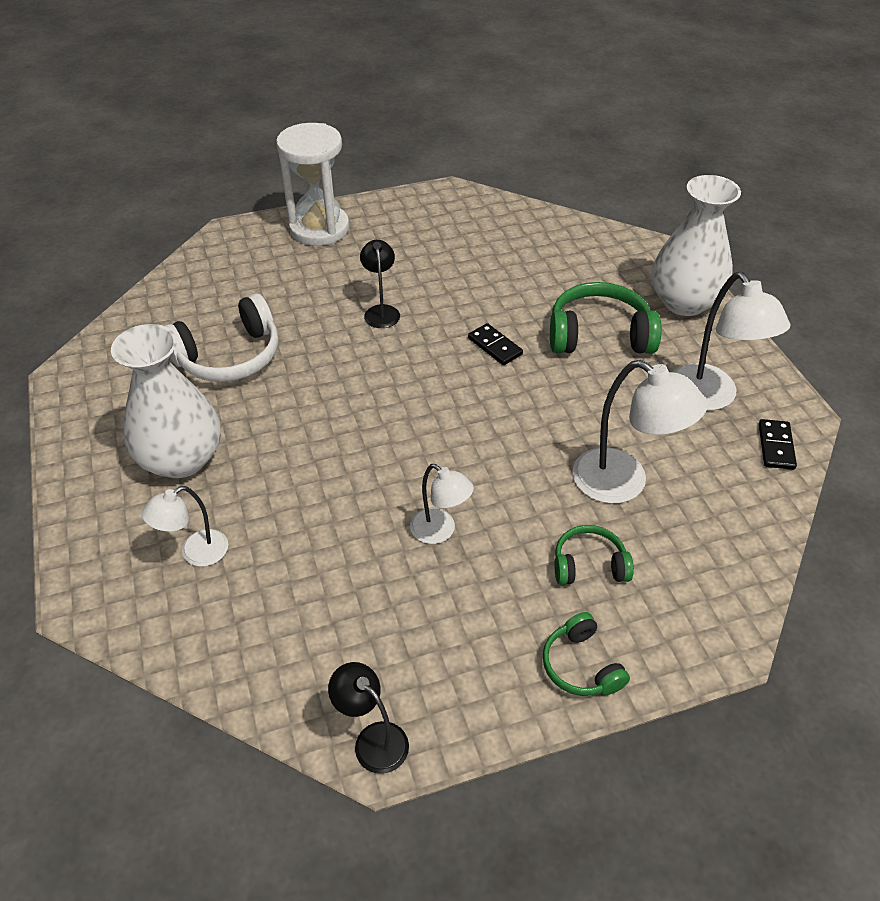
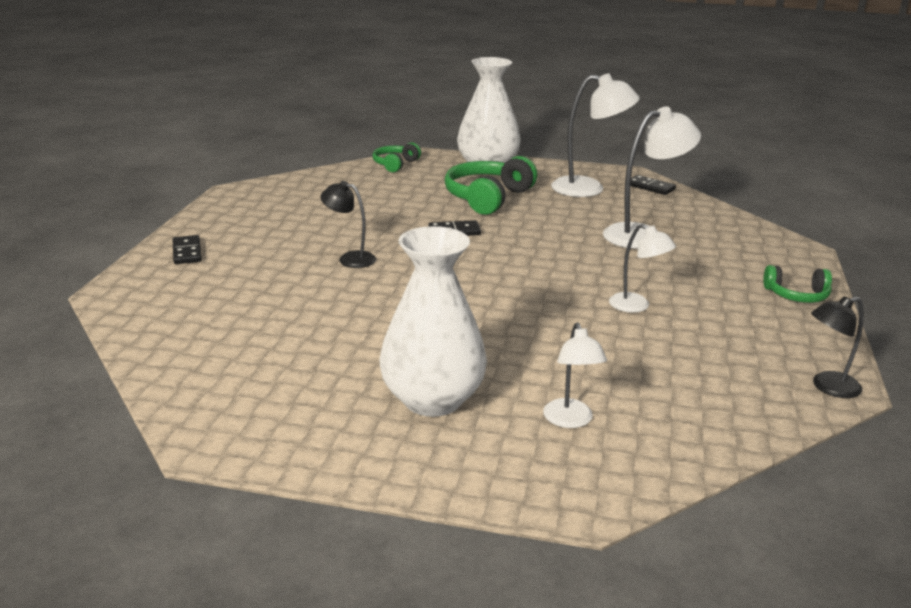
camera: 60 degrees left, 20 degrees down
white headphones [165,294,279,382] -> none
white hourglass [276,123,349,246] -> black domino [173,235,202,264]
white lamp [410,464,474,544] -> white lamp turned 60 degrees clockwise [609,224,676,313]
green headphones [555,525,634,585] -> green headphones moved to [372,142,421,172]

